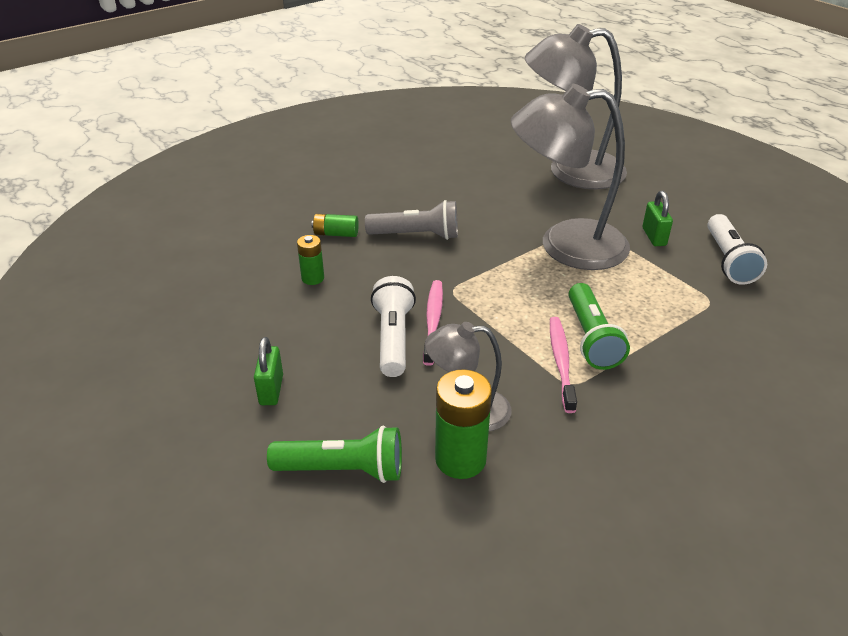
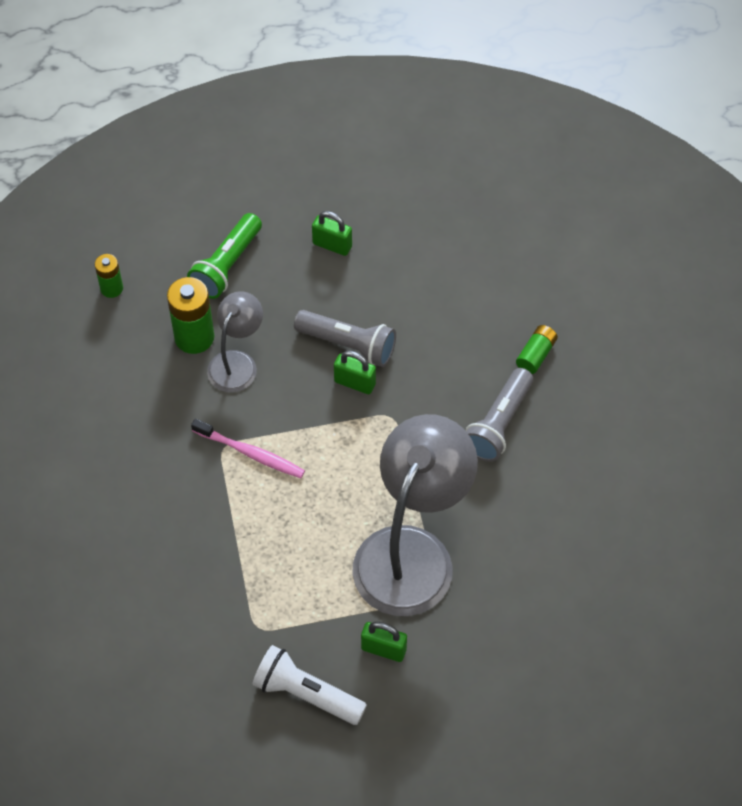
camera: 115 degrees right, 20 degrees up
green battery [297,235,324,285] -> green battery moved to [95,254,123,298]
white flashlight [371,276,416,377] -> grey flashlight [294,310,396,367]
pink toothbrush [423,280,443,366] -> green padlock [334,351,376,394]
grey lamp [525,24,627,189] -> none
green flashlight [569,283,630,370] -> none

